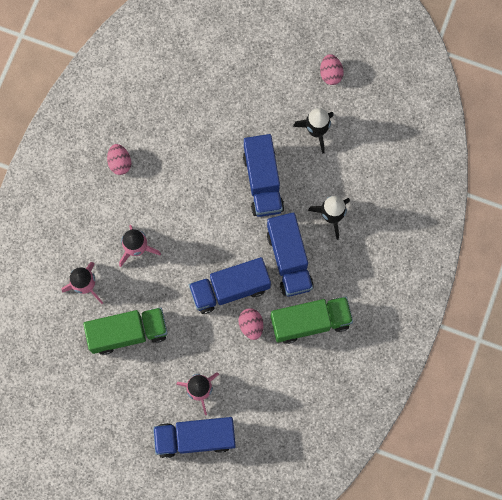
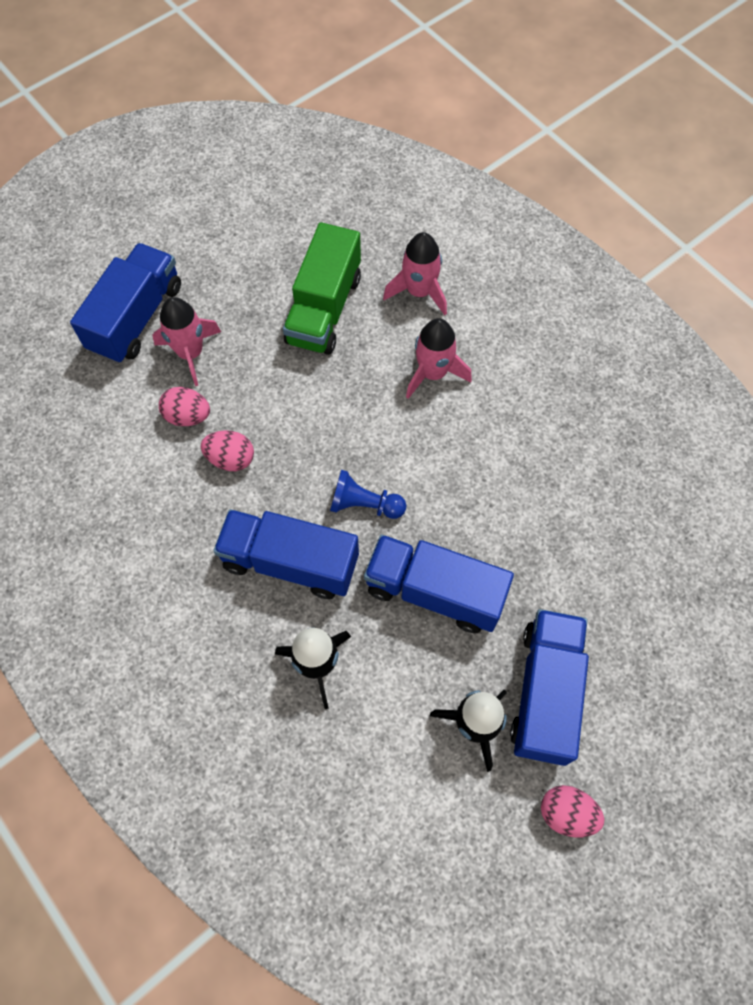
camera: 120 degrees right, 10 degrees down
pink egg [107,144,131,175] -> pink egg moved to [159,387,210,426]
blue truck [189,257,271,314] -> blue truck moved to [510,609,589,766]
green truck [271,297,353,344] -> none
none -> blue pawn [330,470,406,519]

